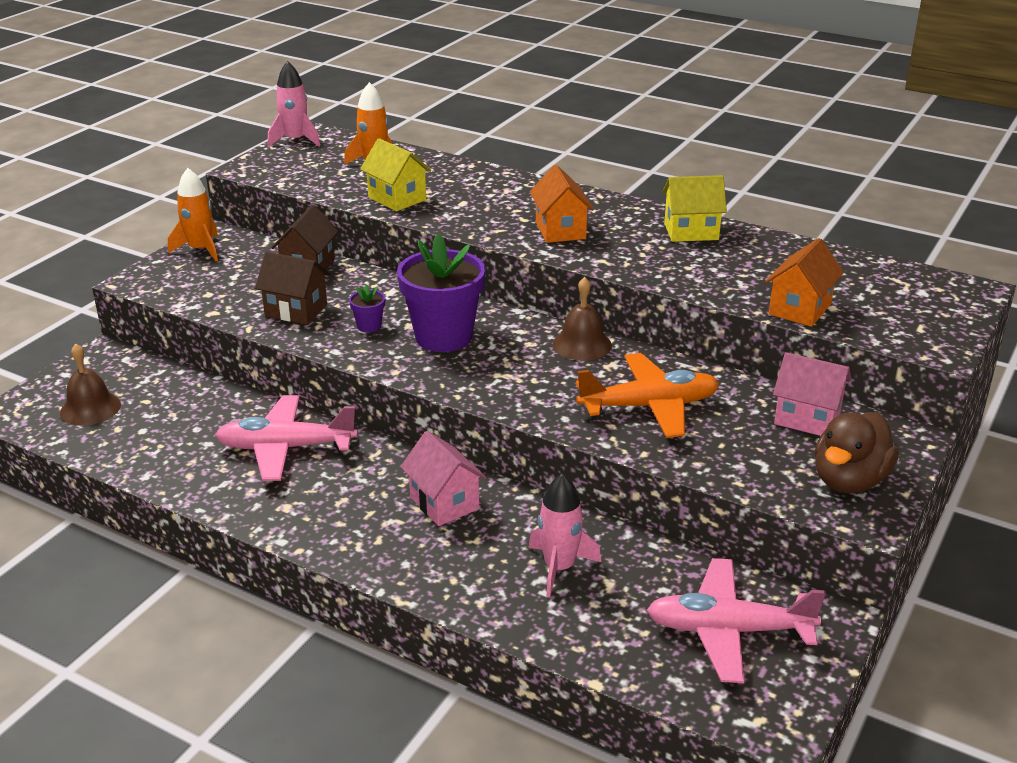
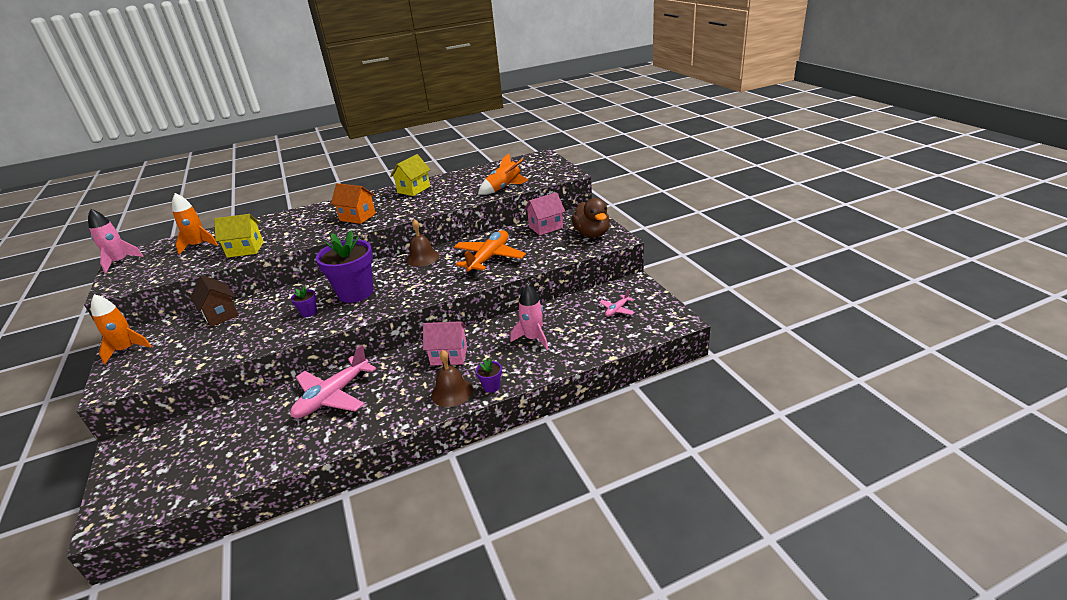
camera: 50 degrees left, 0 degrees up
brown bell [60,344,121,426] -> brown bell moved to [431,350,473,407]
brown house [255,252,330,325] -> none
pink plane [647,558,826,683] -> pink plane [599,289,635,317], size x0.48
orange house [765,238,844,327] -> orange rocket [478,153,528,195]
none -> purple flower pot [476,358,502,393]

